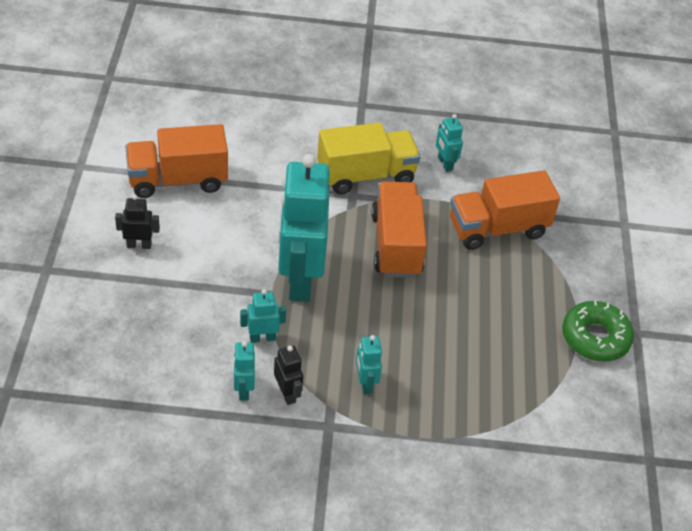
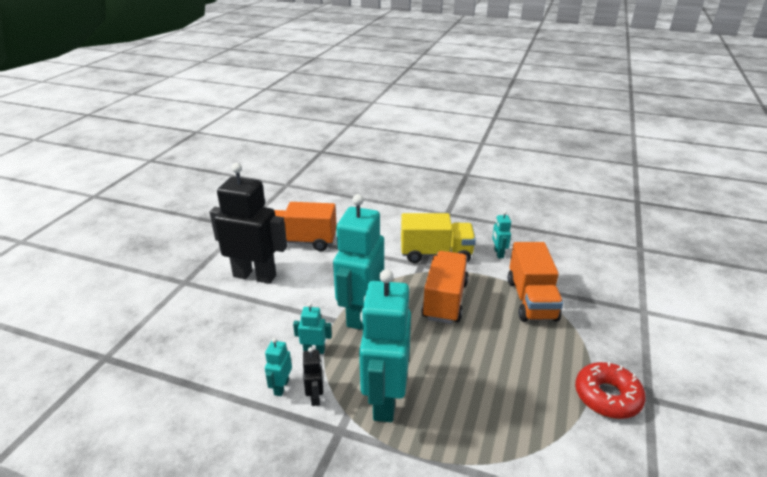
camera: 20 degrees right, 15 degrees down
black robot [115,195,160,249] -> black robot [210,163,287,284], size x2.36
turquoise robot [356,335,382,394] -> turquoise robot [359,269,411,422], size x2.36
orange truck [450,170,560,250] -> orange truck turned 90 degrees counterclockwise [508,242,563,322]
green donut [562,300,634,362] -> red donut [575,362,646,419]

